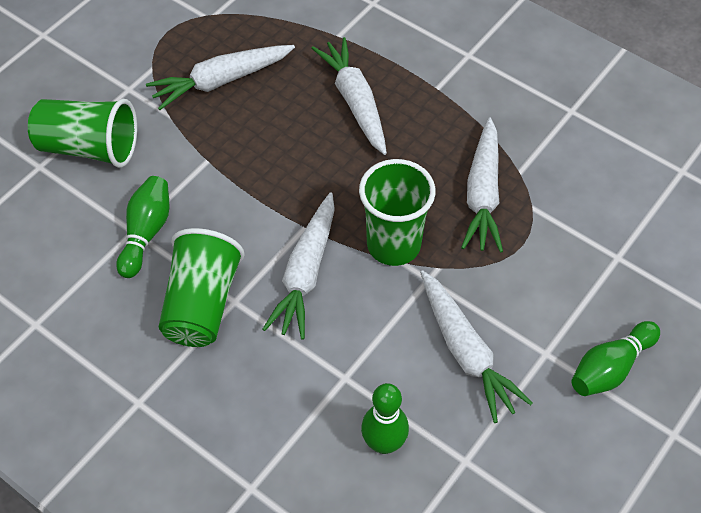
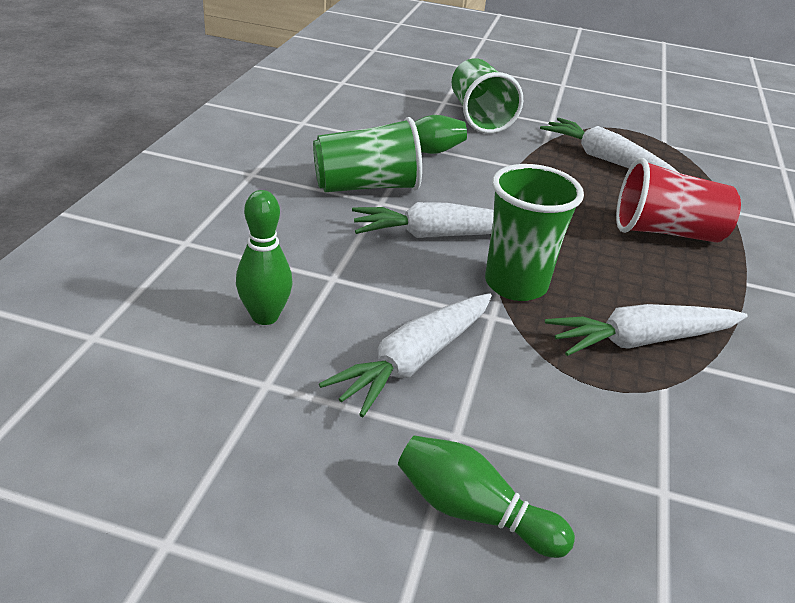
camera: 65 degrees right, 20 degrees down
white carrot [311,37,387,155] -> red cup [616,158,741,243]

